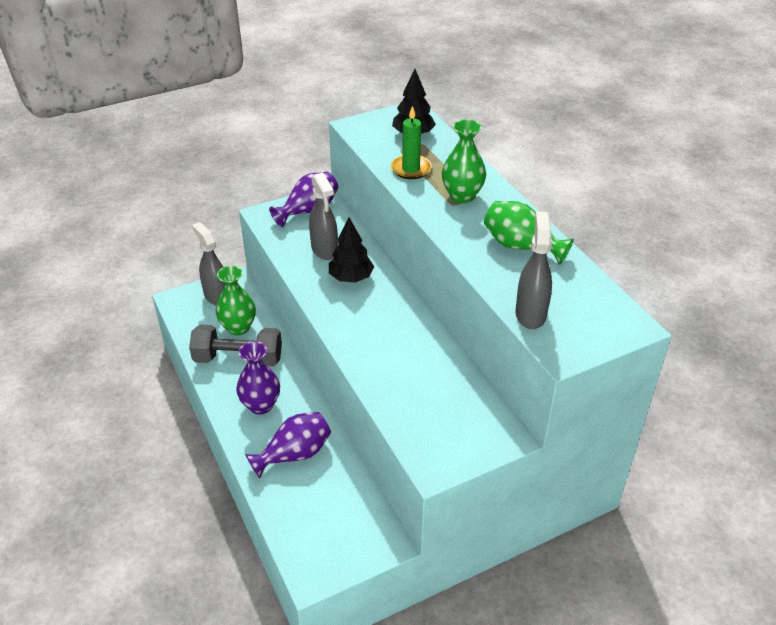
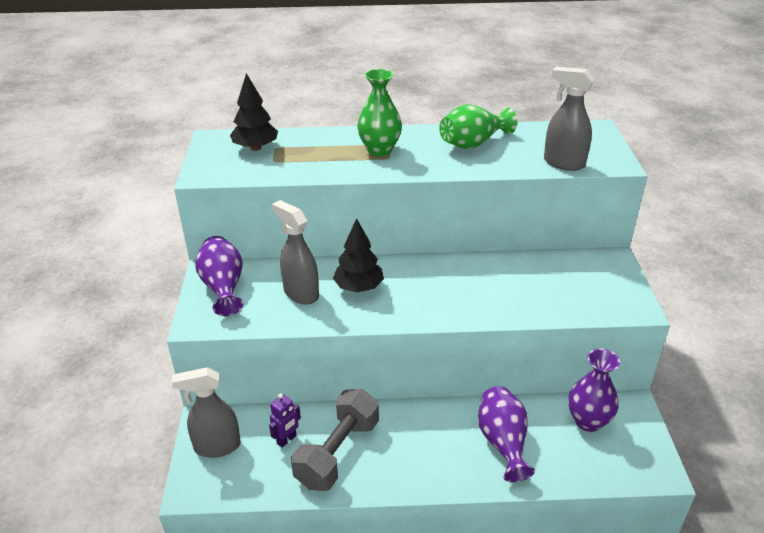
camera: 65 degrees left, 5 degrees down
green vase [216,266,256,335] -> purple robot [269,393,301,447]
purple vase [236,341,280,415] -> purple vase moved to [568,349,620,432]
grey spray bottle [309,172,338,260] -> grey spray bottle turned 135 degrees counterclockwise [272,200,319,305]
green candle [391,106,432,179] -> none

